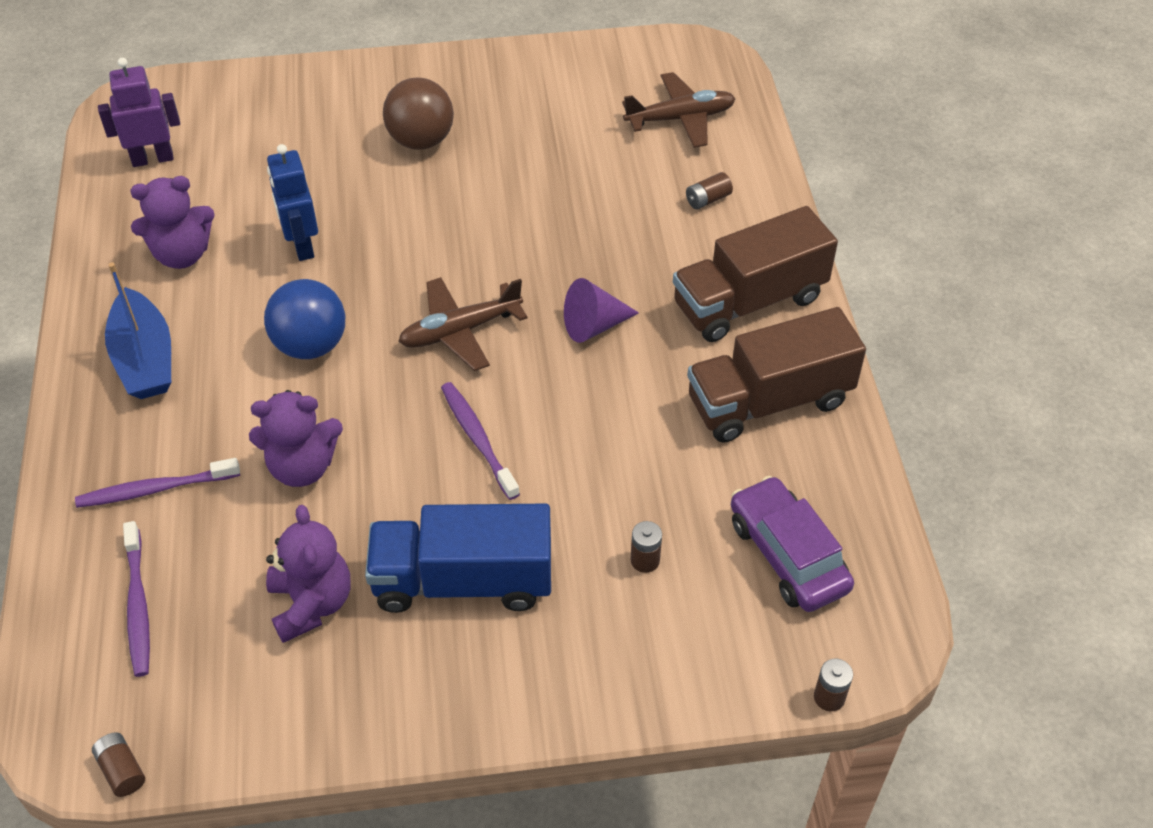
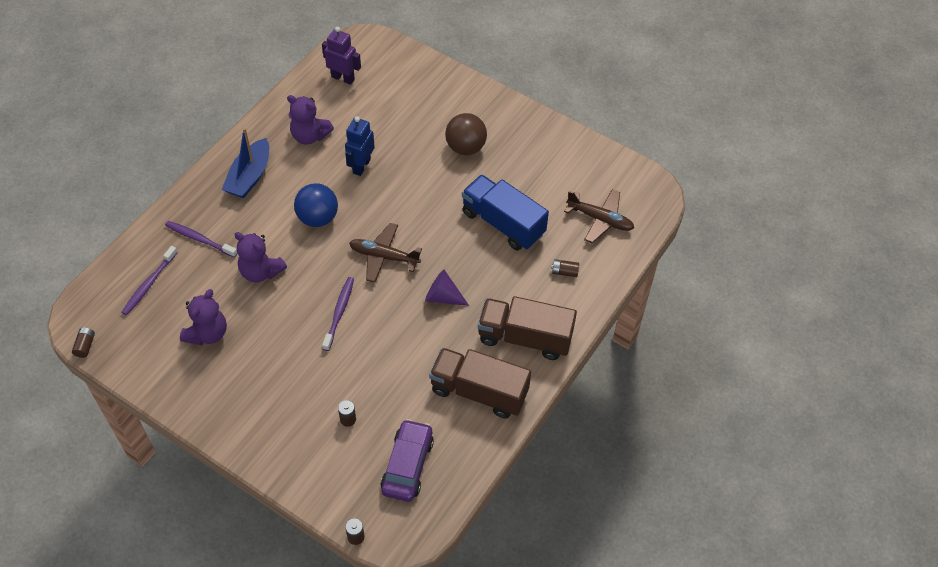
camera: 40 degrees right, 5 degrees up
blue truck [365,504,551,613] -> blue truck moved to [462,174,549,251]

